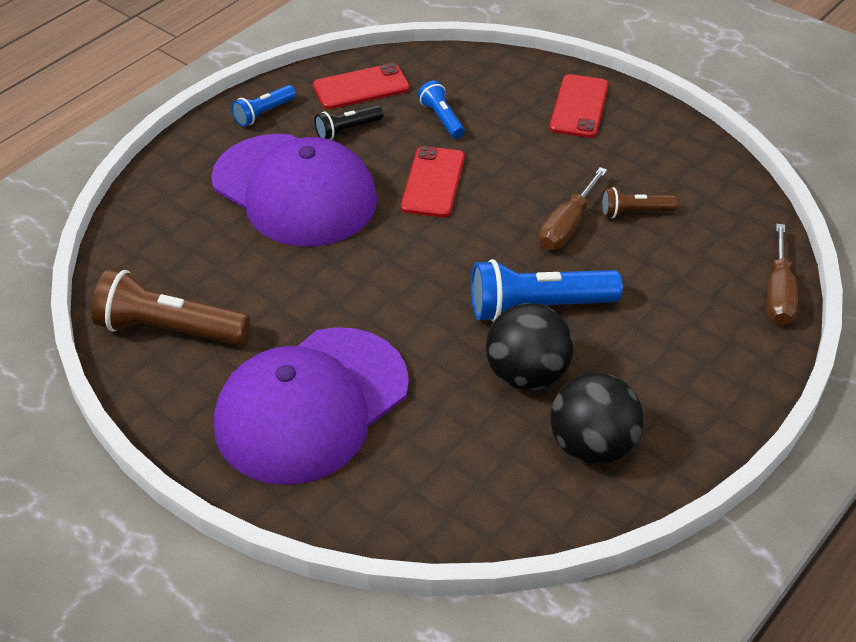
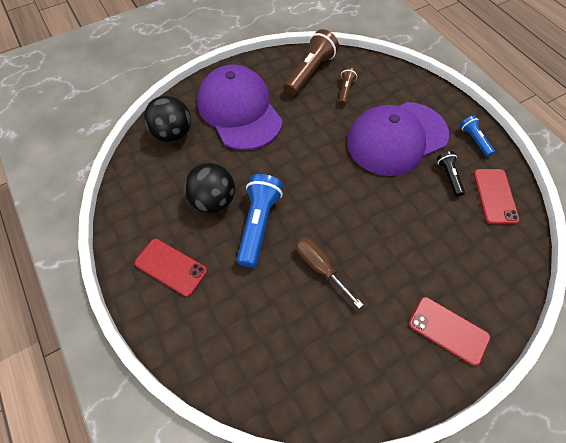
camera: 110 degrees right, 15 degrees up
red phone [401,146,465,217] -> red phone moved to [135,238,207,297]
blue flashlight [418,80,465,139] -> none
black ball [550,373,643,465] -> black ball moved to [144,95,191,142]
brown flashlight [601,187,677,218] -> brown flashlight moved to [338,67,357,106]
brown screwdriver [767,224,798,325] -> none

